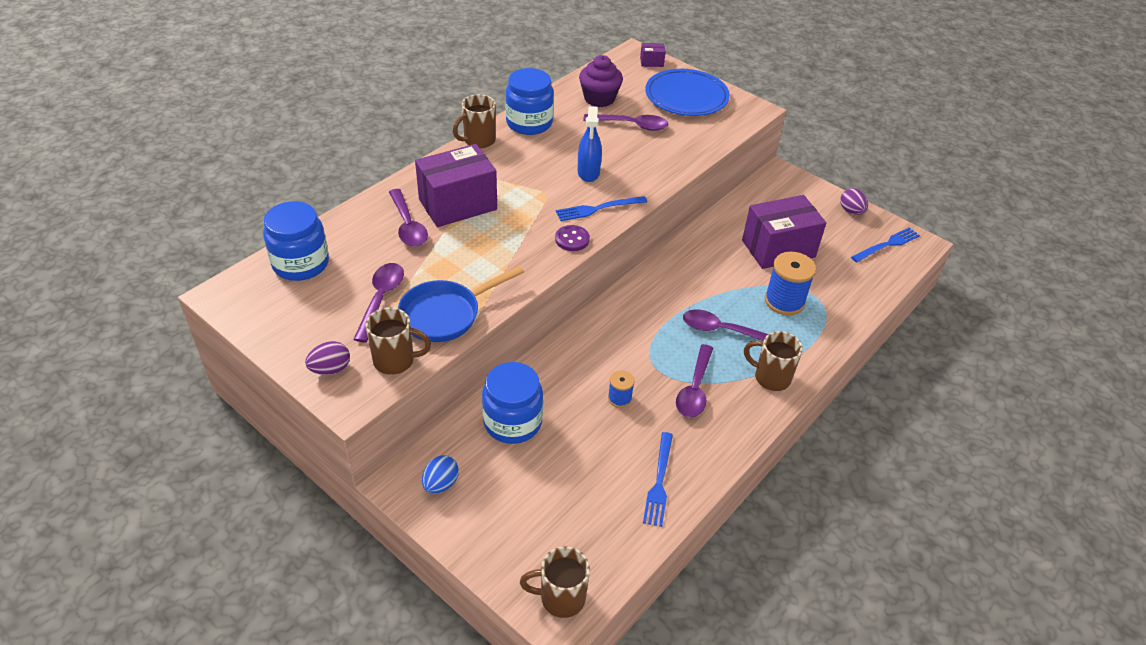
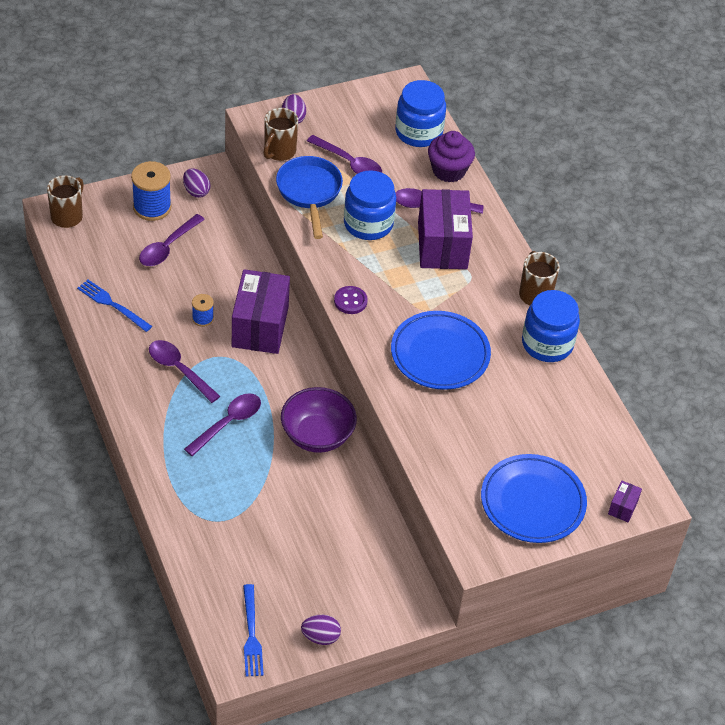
camera: 115 degrees right, 5 degrees up
blue egg [422,455,459,494] -> purple egg [183,169,211,198]
blue jar [482,362,543,444] -> blue jar moved to [344,170,396,240]
blue fork [556,196,647,221] -> none
blue spray bottle [578,106,602,182] -> blue plate [391,311,491,390]
purple cupcake [579,55,623,107] -> purple cupcake moved to [428,131,475,182]
purple spoon [583,114,668,131] -> purple spoon moved to [139,214,205,266]
purple box [742,195,826,269] -> purple box moved to [232,269,290,354]
brown mug [744,331,803,391] -> none
blue spool [765,252,816,315] -> blue spool moved to [131,161,171,221]
none -> purple bowl [281,387,357,453]

